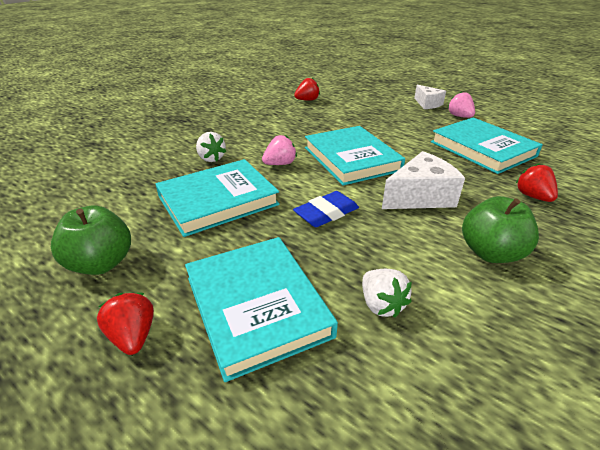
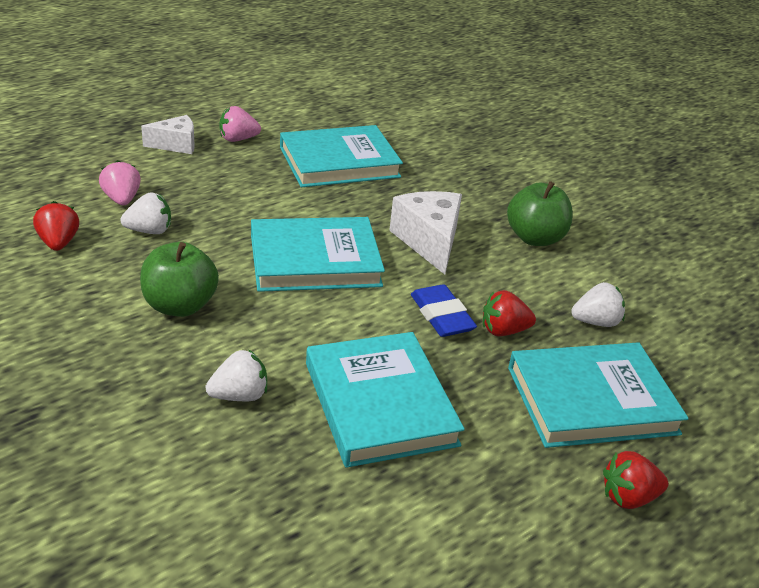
camera: 80 degrees left, 0 degrees up
green apple [51,205,131,275] -> green apple moved to [140,242,219,317]
pink strawberry [262,135,297,165] -> pink strawberry moved to [99,160,141,205]
red strawberry [516,163,558,202] -> red strawberry moved to [483,290,536,336]
none -> white strawberry [120,192,171,234]

